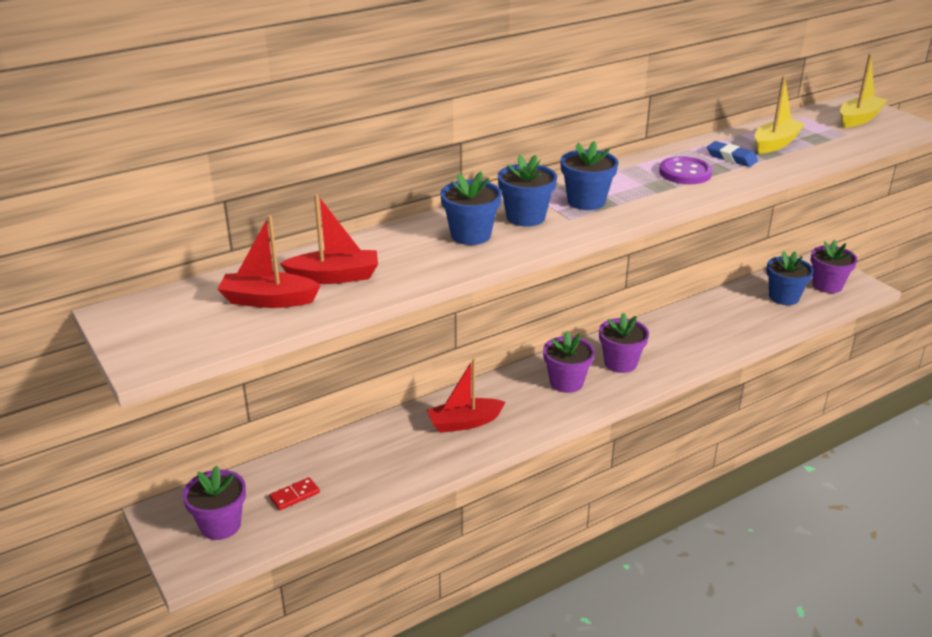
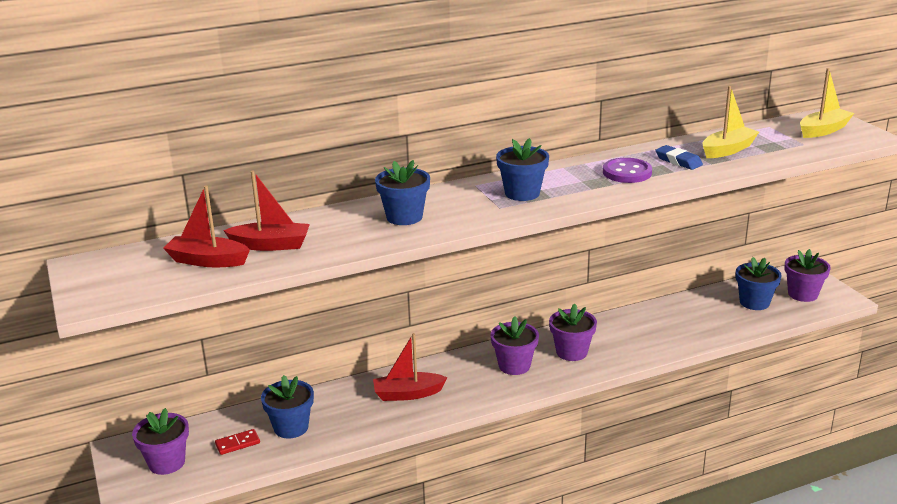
camera: 10 degrees right, 5 degrees down
blue flower pot [498,155,557,226] -> blue flower pot moved to [261,375,314,439]

